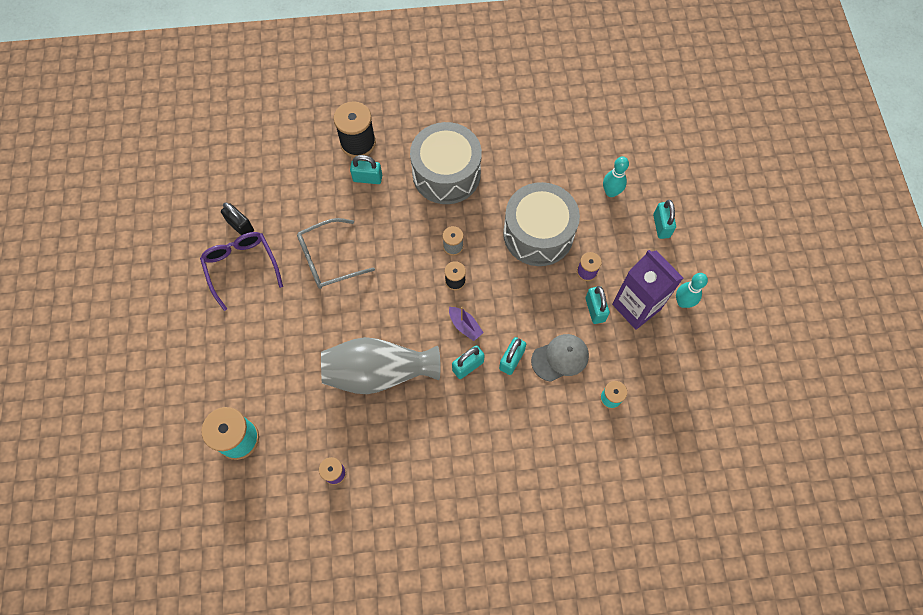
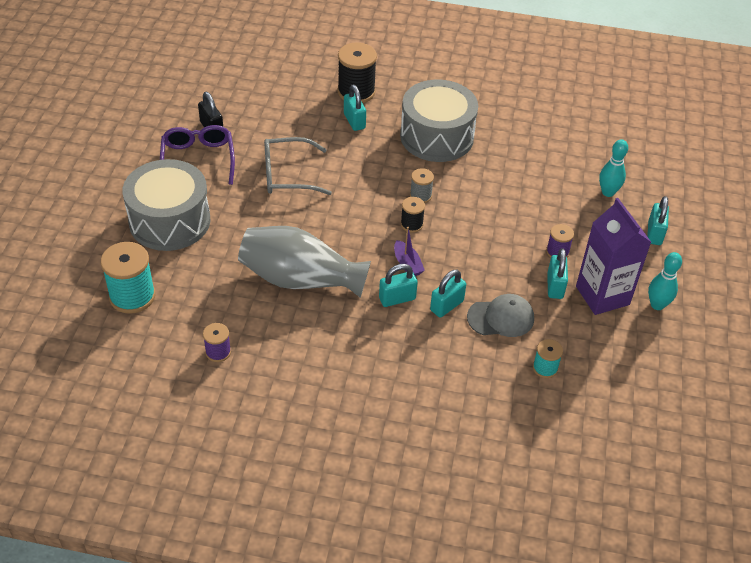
camera: 15 degrees right, 20 degrees down
turquoise padlock [350,155,382,184] -> turquoise padlock turned 45 degrees clockwise [344,85,366,131]
grey drum [503,182,580,266] -> grey drum moved to [122,159,210,251]

